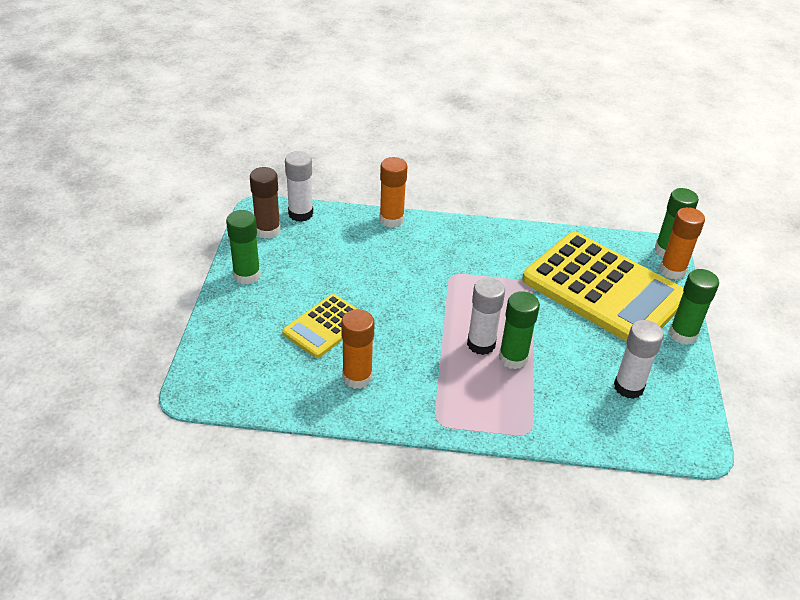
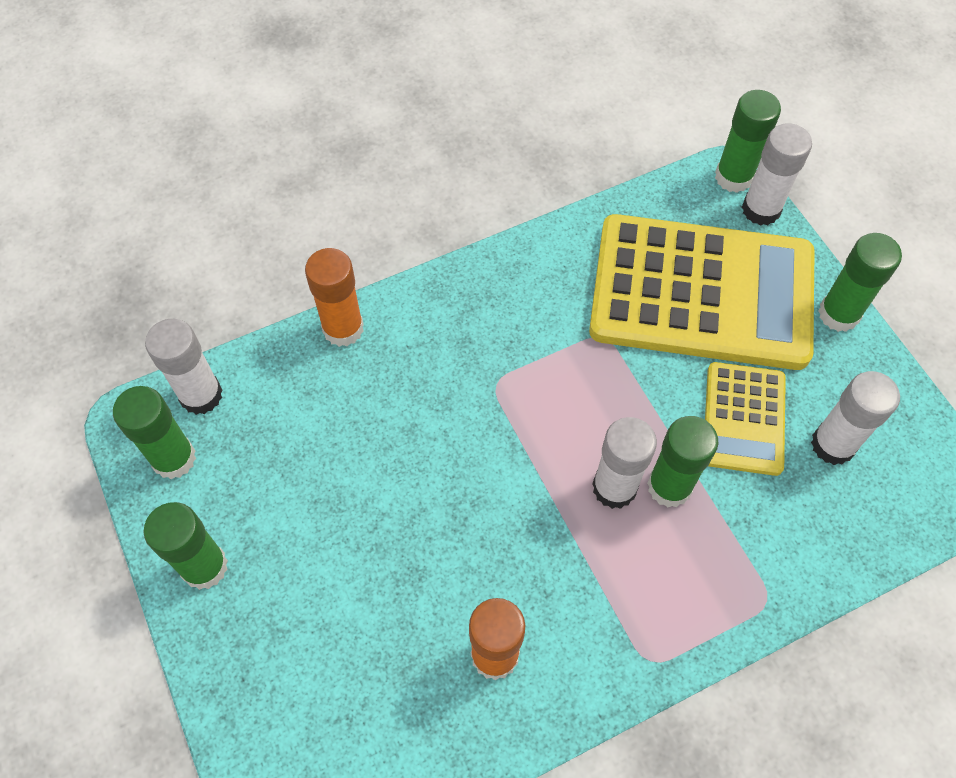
camera: 30 degrees left, 20 degrees up
brown glue stick [250,167,281,239] -> green glue stick [113,386,196,479]
yellow calculator [282,294,357,358] -> yellow calculator moved to [705,362,786,476]
orange glue stick [659,207,705,279] -> white glue stick [742,123,812,226]

